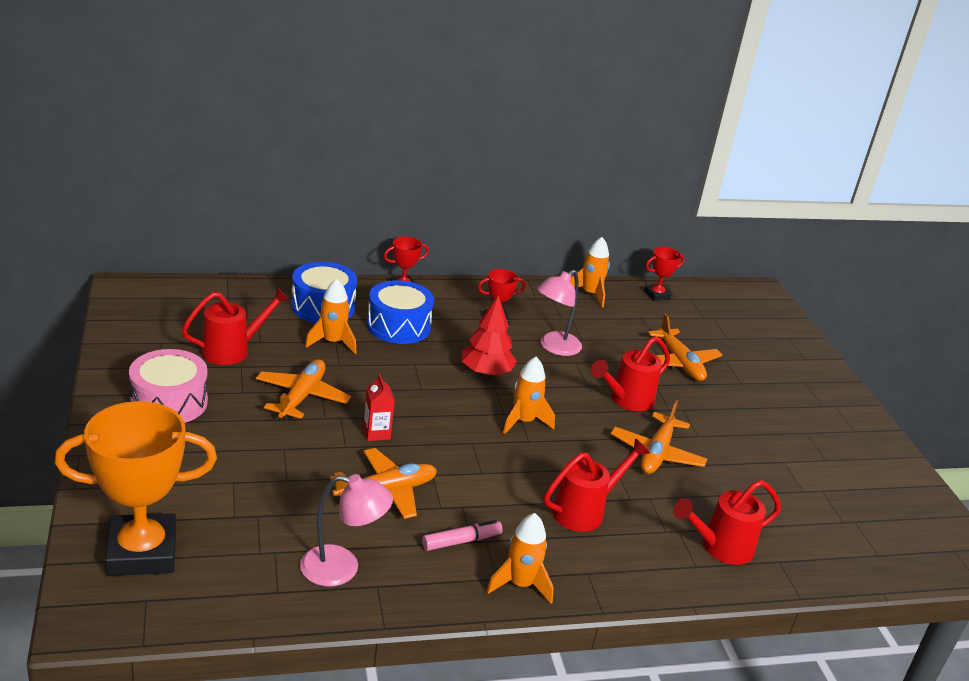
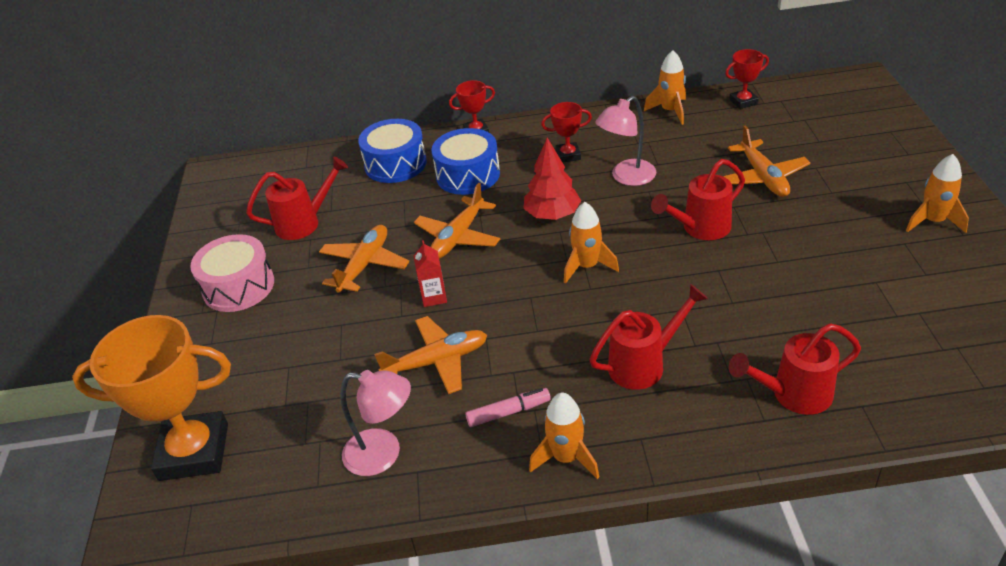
camera: 15 degrees right, 10 degrees up
orange rocket [305,279,357,354] -> orange rocket moved to [906,154,969,233]
orange plane [611,400,707,474] -> orange plane moved to [414,183,500,259]

